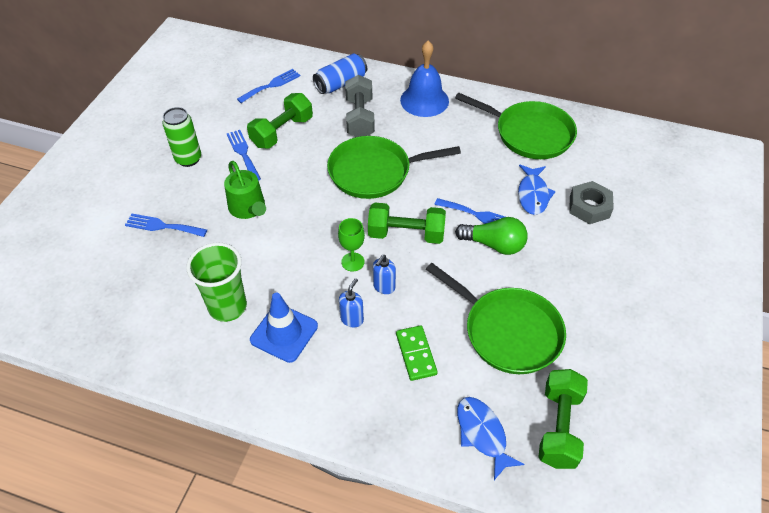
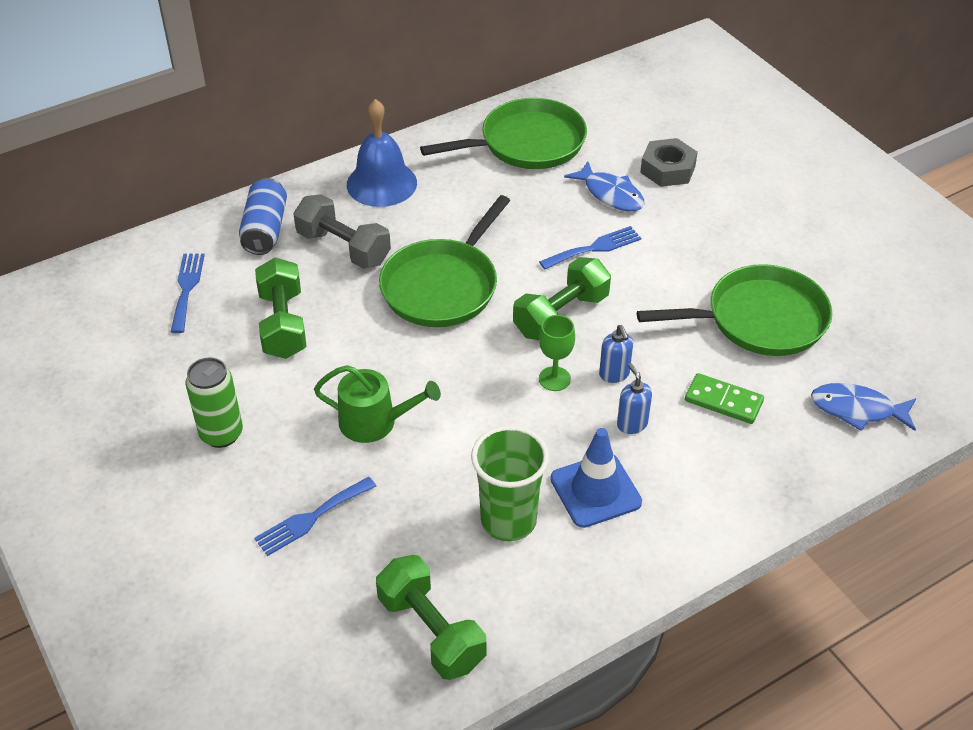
camera: 50 degrees left, 5 degrees down
blue fork [227,130,261,181] -> none
green light bulb [455,217,528,255] -> none
green dumbbell [539,369,588,469] -> green dumbbell moved to [376,555,486,680]

